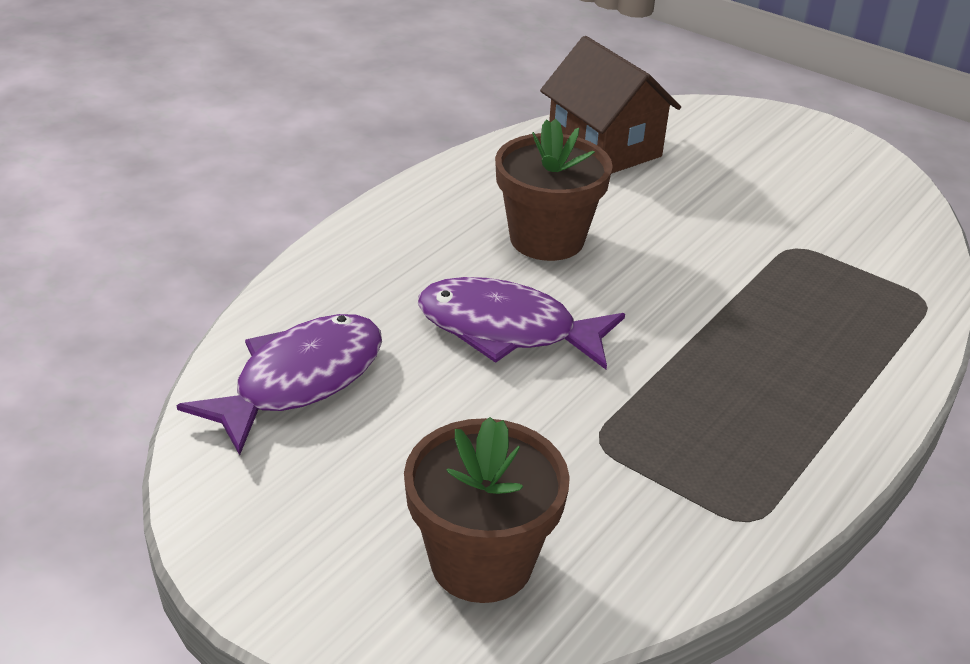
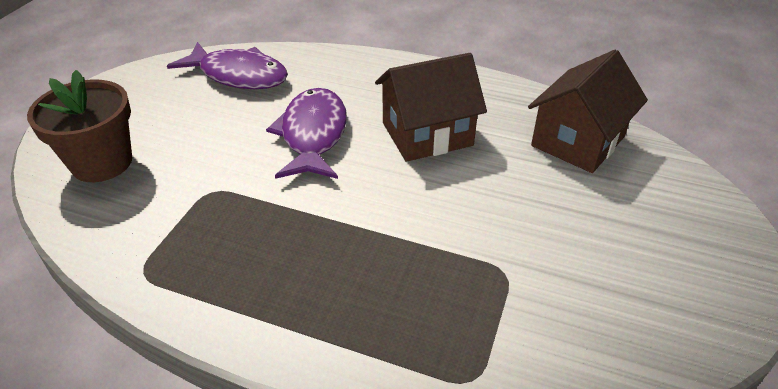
camera: 75 degrees right, 5 degrees up
brown flower pot [495,118,613,261] -> brown house [375,53,487,162]

